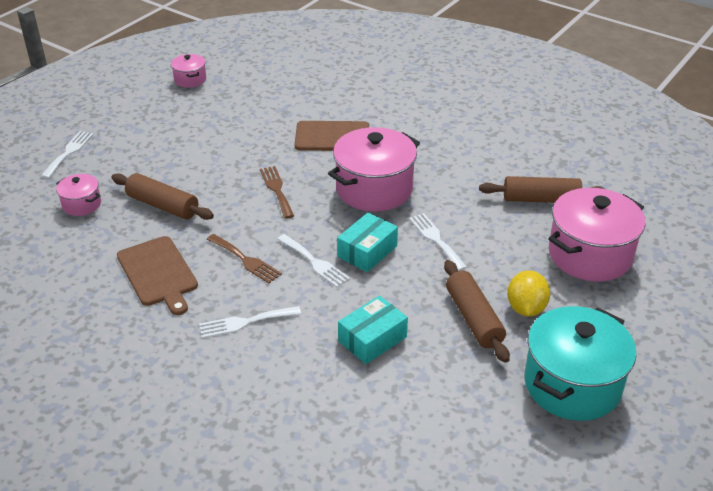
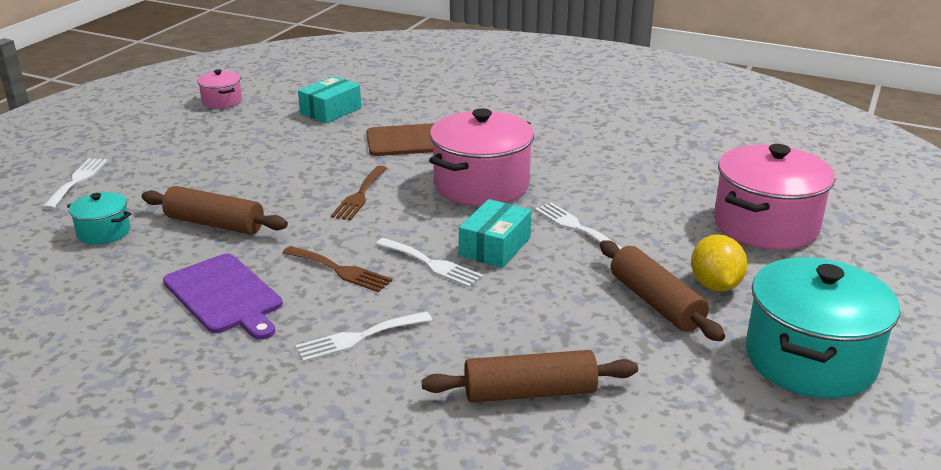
camera: 10 degrees left, 10 degrees down
pink pot [56,174,101,216] -> turquoise pot [67,192,131,245]
brown cutting board [117,236,198,315] -> purple cutting board [163,254,283,340]
brown fork [260,166,294,219] -> brown fork turned 135 degrees counterclockwise [331,166,387,220]
turquoise box [338,296,408,364] -> turquoise box moved to [298,76,361,123]
brown rolling pin [479,176,605,203] -> brown rolling pin moved to [422,350,638,403]

